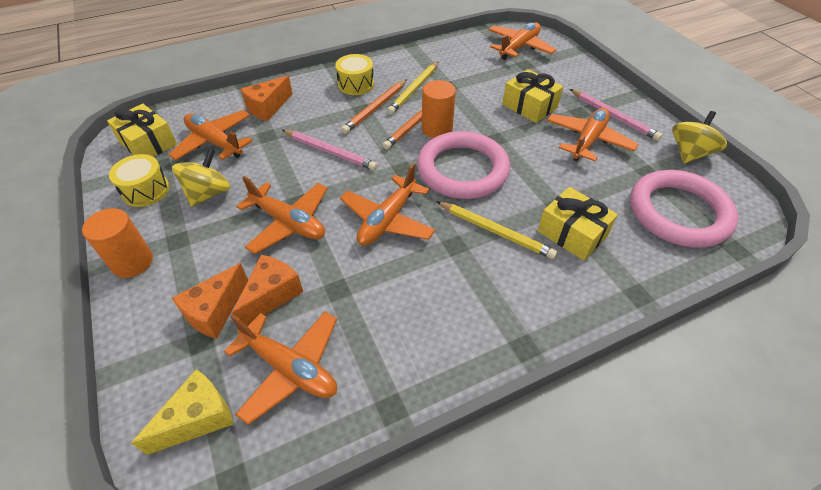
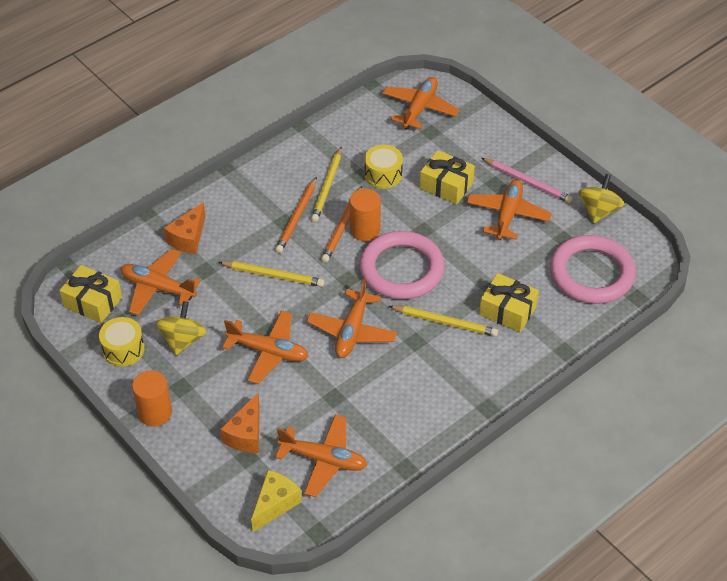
camera: 15 degrees left, 0 degrees up
orange cheese [232,255,303,326] -> none
pink pencil [282,130,377,170] -> yellow pencil [219,261,325,287]
yellow drum [335,54,374,95] -> yellow drum moved to [365,145,403,189]

